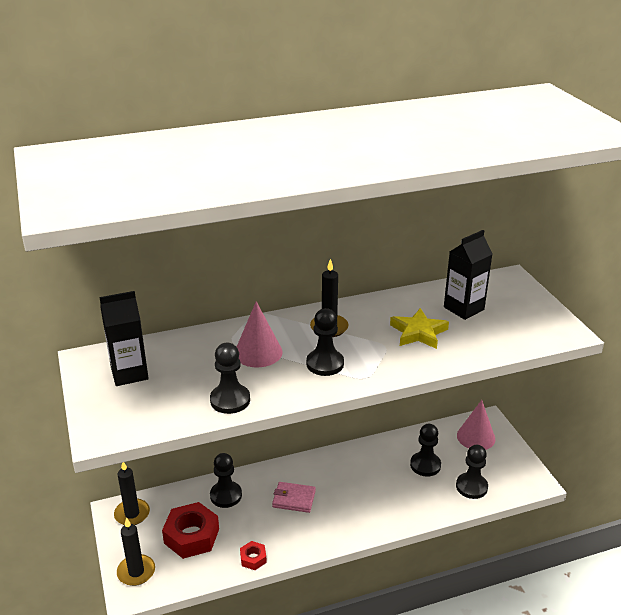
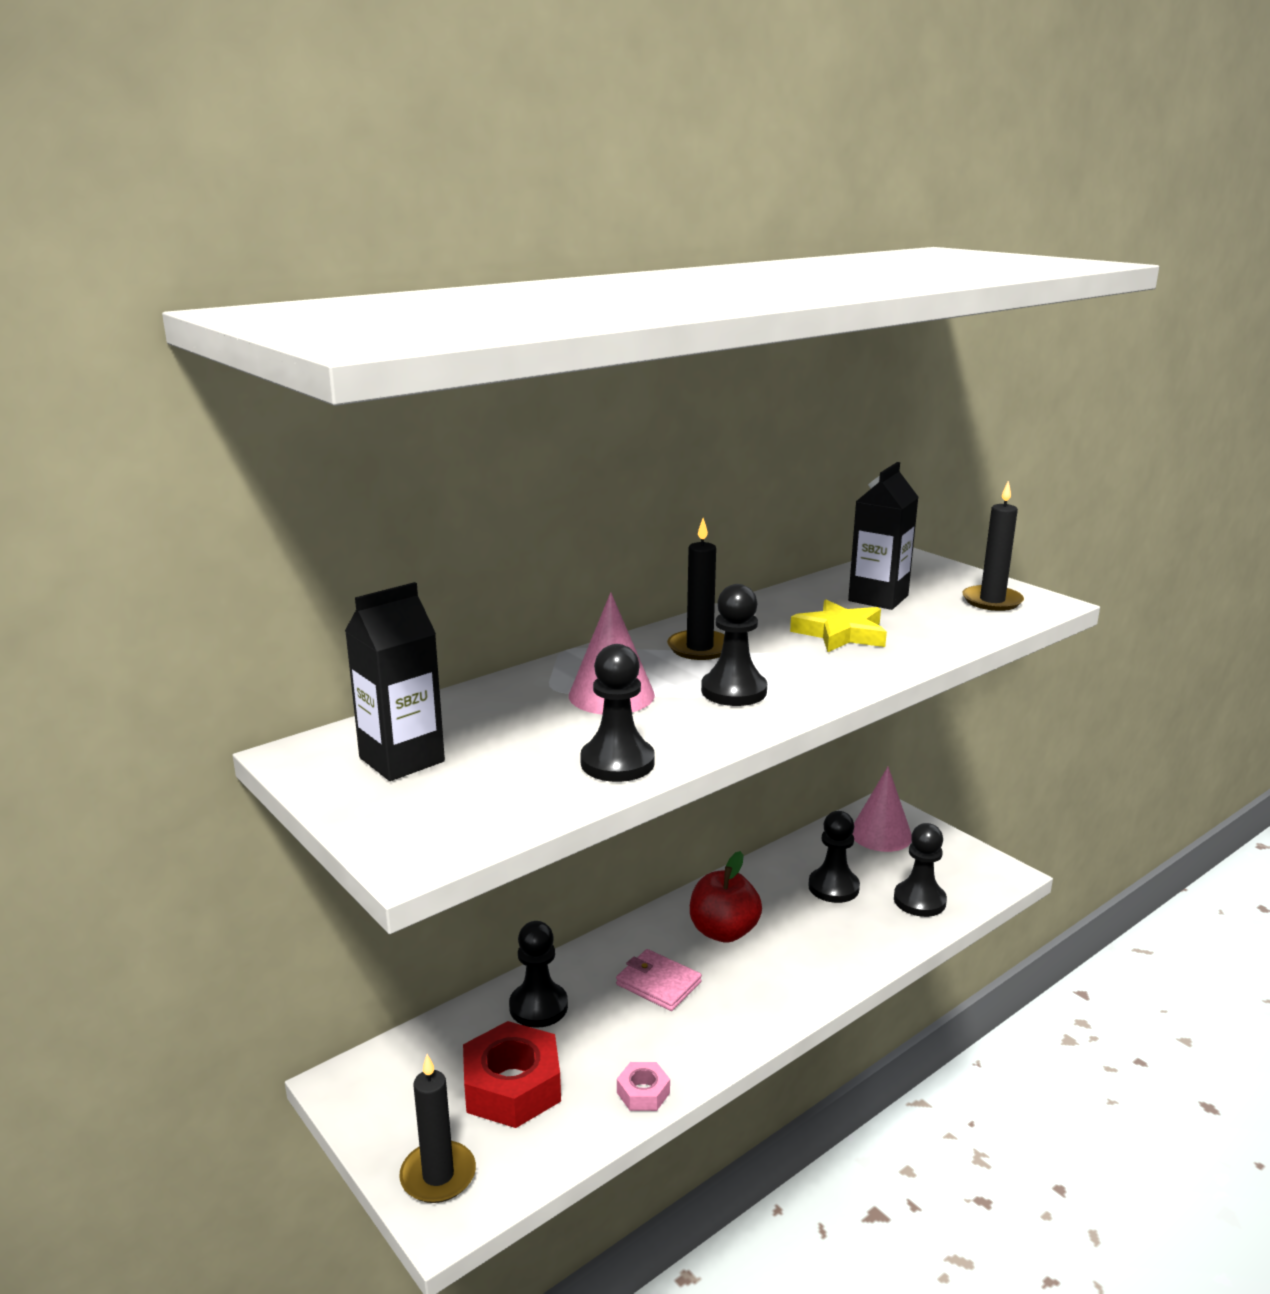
camera: 20 degrees left, 10 degrees down
black candle [114,462,150,525] -> black candle moved to [962,481,1024,611]
red nut [240,541,267,570] -> pink nut [617,1062,670,1111]
pink wallet [272,482,316,513] -> pink wallet turned 45 degrees clockwise [616,949,702,1011]
none -> red apple [690,851,762,943]

